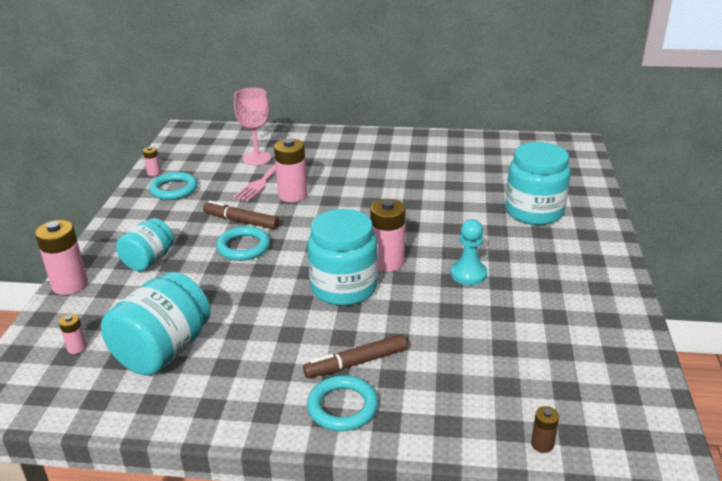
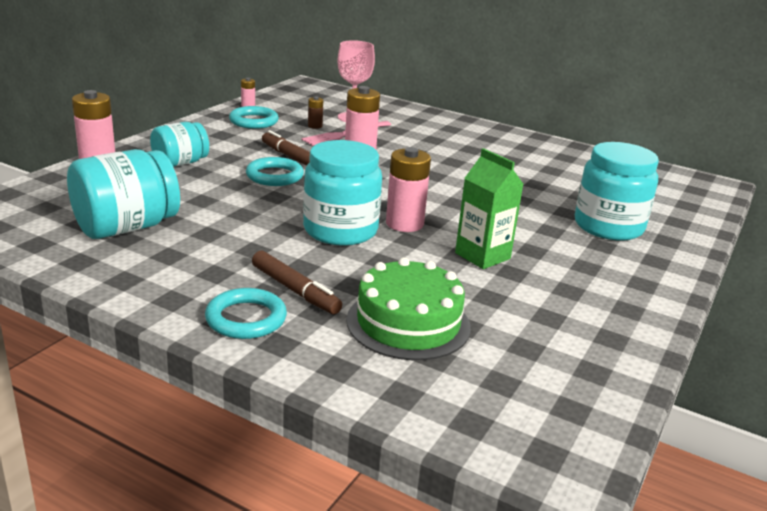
camera: 20 degrees right, 5 degrees down
pink battery [59,314,87,354] -> none
brown marker [303,334,408,378] -> brown marker turned 135 degrees counterclockwise [252,251,342,314]
turquoise pawn [451,219,487,285] -> green carton [455,148,524,269]
brown battery [531,406,559,453] -> brown battery moved to [308,96,323,129]
none -> green cake [346,257,471,360]

